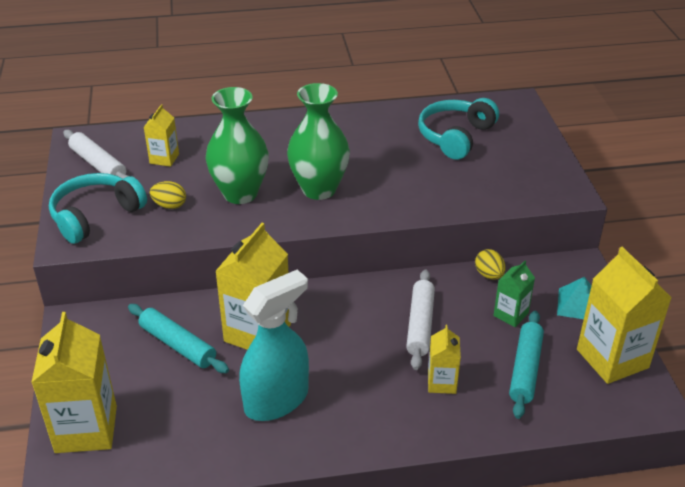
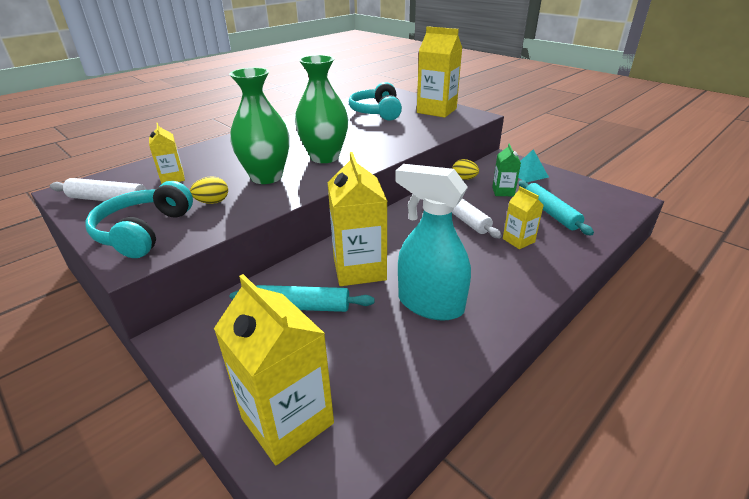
camera: 35 degrees left, 5 degrees down
turquoise spray bottle [239,270,309,421] -> turquoise spray bottle turned 75 degrees counterclockwise [395,164,471,321]
yellow carton [577,247,672,384] -> yellow carton moved to [417,26,462,118]

